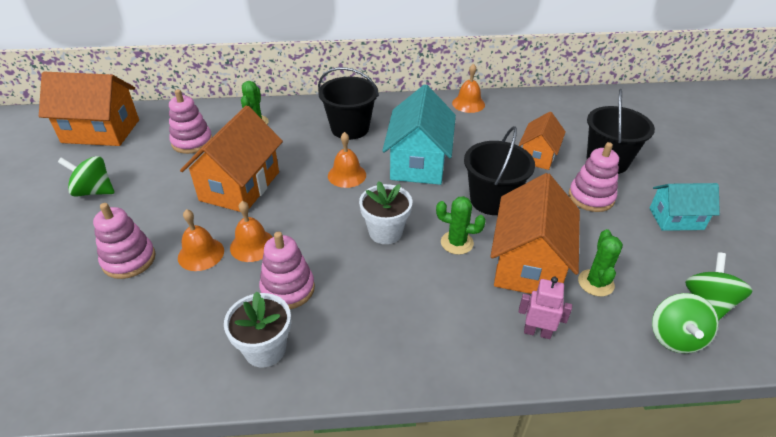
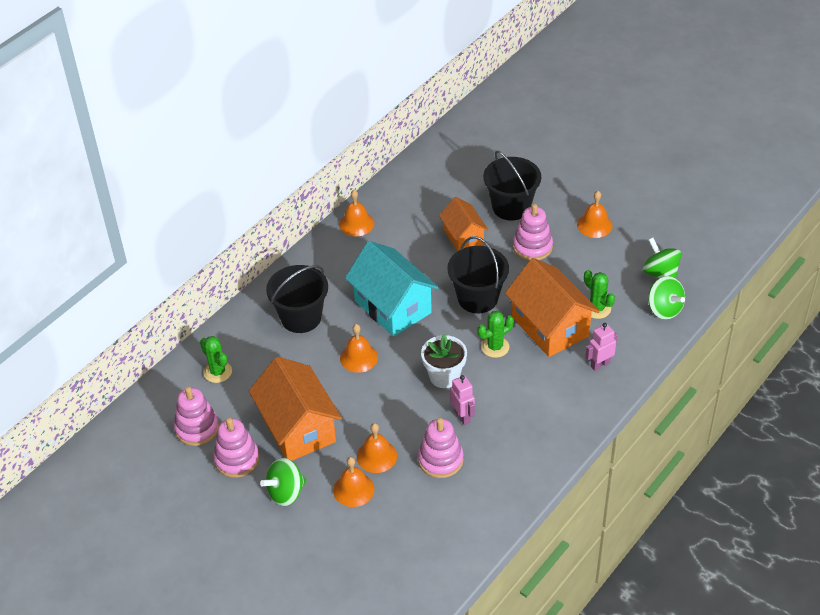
camera: 45 degrees left, 5 degrees up
orange house [39,72,139,146] -> none
green spinning top [58,156,115,197] -> green spinning top moved to [260,458,306,506]
pink stacking toy [93,203,156,279] -> pink stacking toy moved to [213,418,259,478]
white flower pot [224,291,291,367] -> none
turquoise house [649,183,720,231] -> orange bell [577,191,613,238]
none -> pink robot [450,375,475,425]

